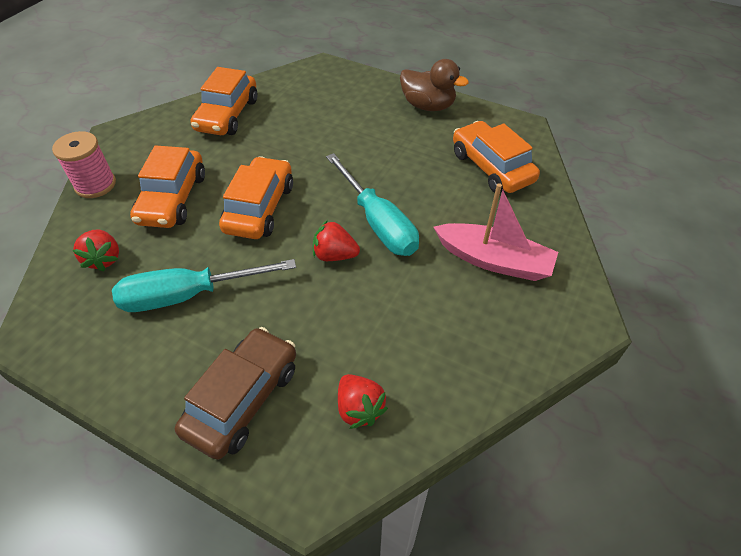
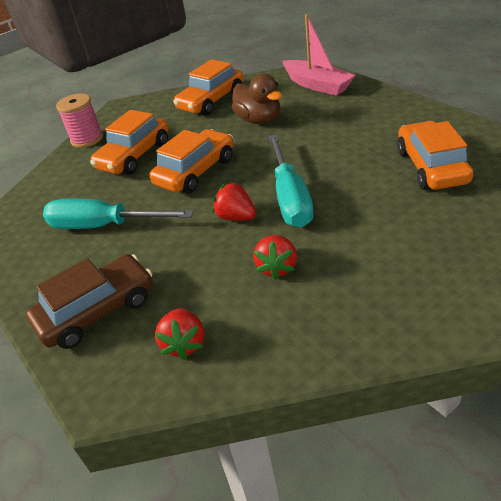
camera: 30 degrees right, 10 degrees down
red strawberry [72,229,119,272] -> red strawberry moved to [253,235,297,280]
brown duck [400,59,469,111] -> brown duck moved to [232,74,282,124]
pink boat [434,183,558,281] -> pink boat moved to [283,14,355,96]

